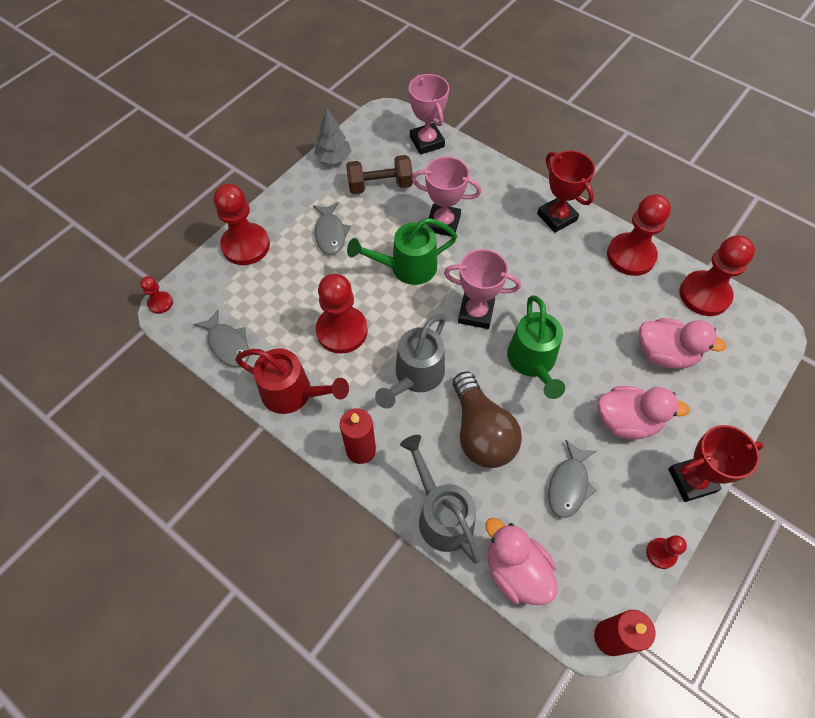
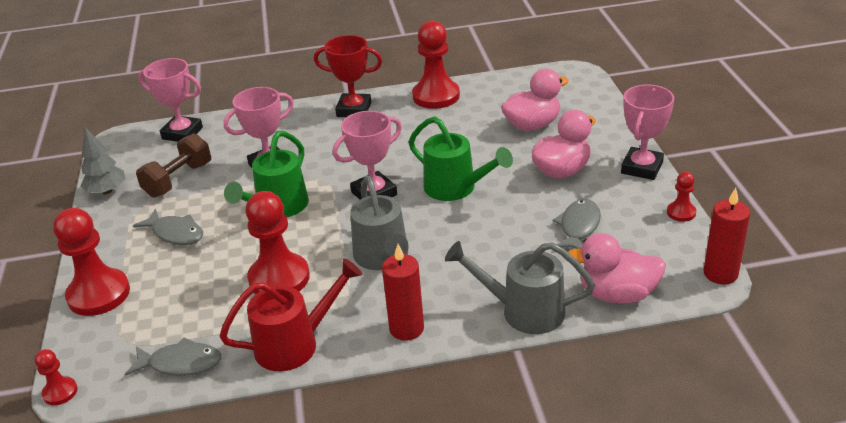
camera: 45 degrees left, 25 degrees down
brown light bulb [453,372,522,468] -> none
grey fish [548,440,597,518] -> grey fish turned 135 degrees counterclockwise [553,199,601,249]
red trophy [668,425,764,502] -> pink trophy [621,85,674,180]
red pawn [680,236,755,316] -> none

